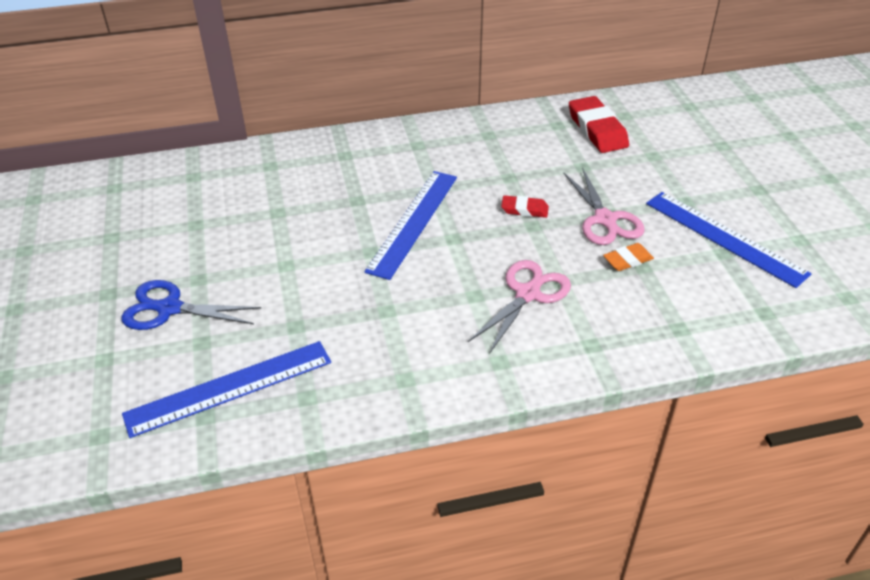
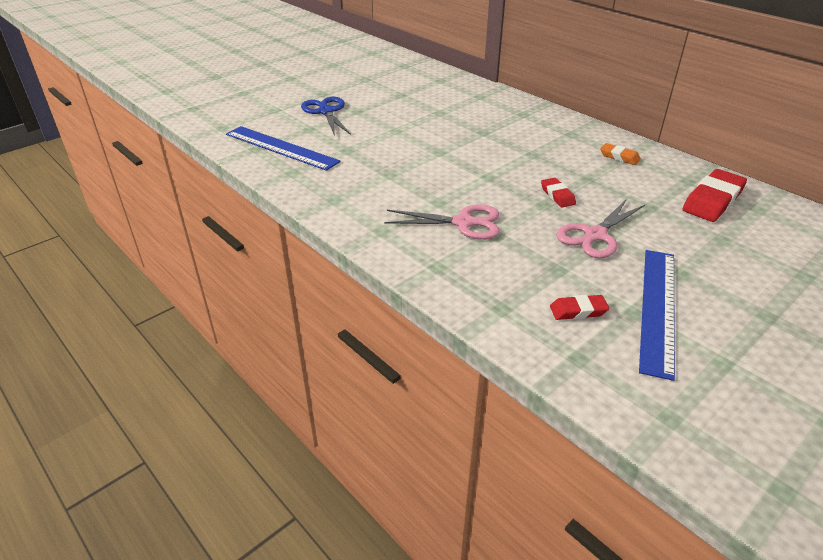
camera: 60 degrees right, 5 degrees down
blue ruler [364,171,457,280] -> none
orange eraser [603,243,654,271] -> orange eraser moved to [600,143,641,165]
none -> red eraser [550,295,609,320]

